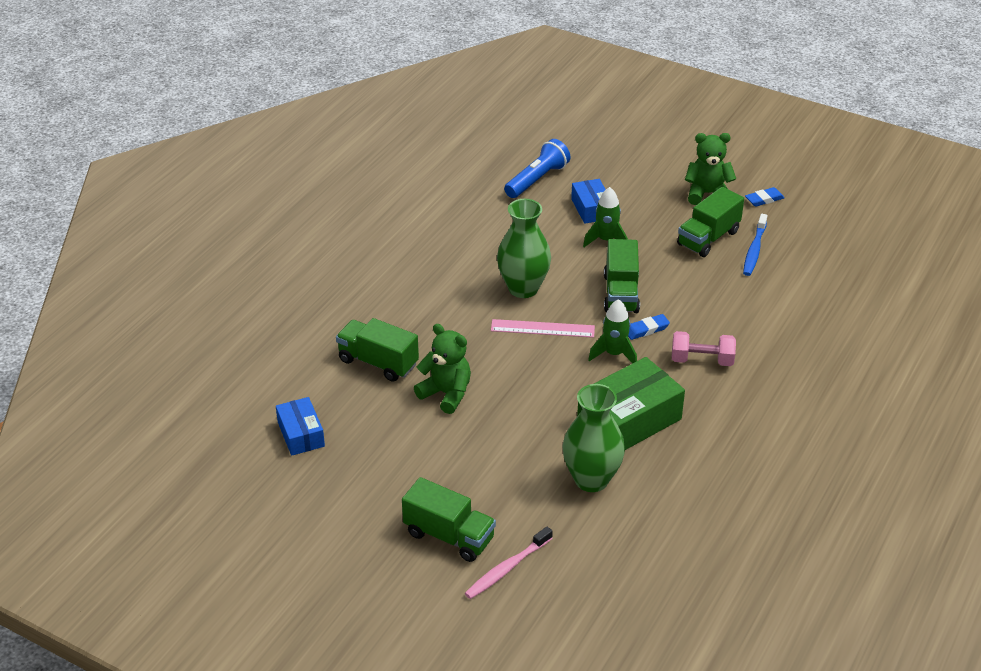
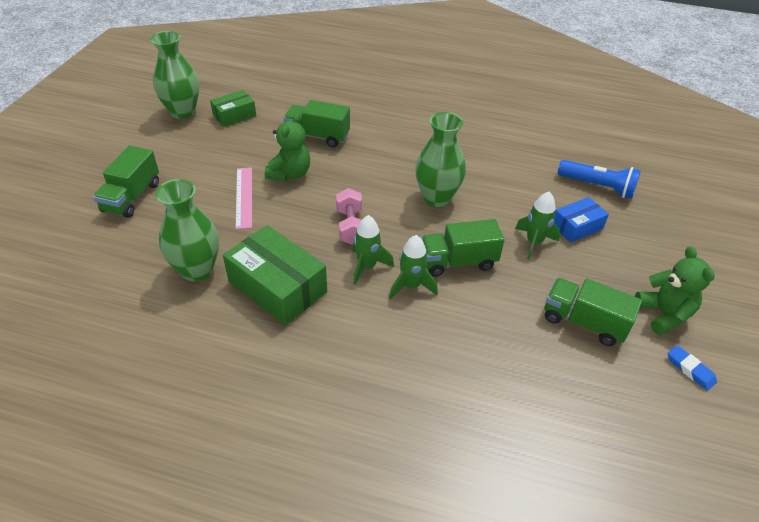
camera: 75 degrees right, 5 degrees up
blue box [276,397,325,456] -> green box [210,90,256,127]
green truck [336,318,419,382] -> green truck turned 90 degrees counterclockwise [283,100,350,147]
pink toothbrush [465,527,553,599] -> none
pink ruler [491,319,595,338] -> pink ruler moved to [235,167,252,229]
blue eraser [628,314,670,340] -> green rocket [389,235,438,300]
pink dumbbell [672,331,736,366] -> pink dumbbell moved to [336,188,362,245]
blue toothbrush [743,214,768,276] -> none
none -> green vase [151,31,199,119]

